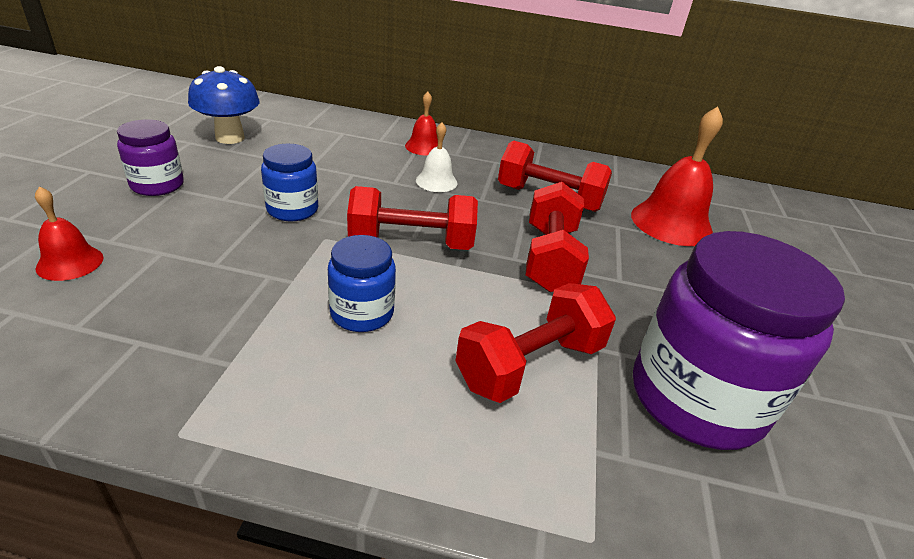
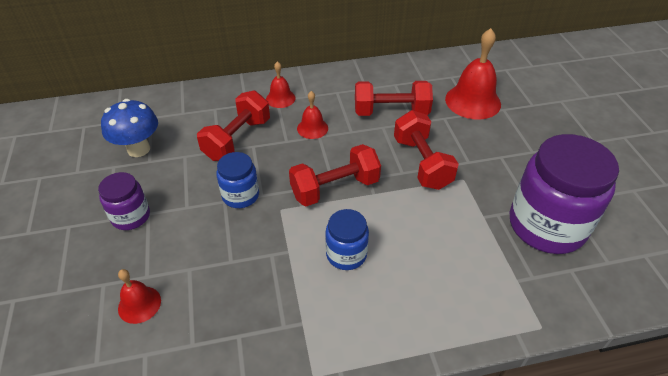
camera: 20 degrees left, 10 degrees up
white bell [416,122,458,192] -> red bell [297,91,328,139]
red dumbbell [455,283,616,403] -> red dumbbell moved to [197,90,270,161]

